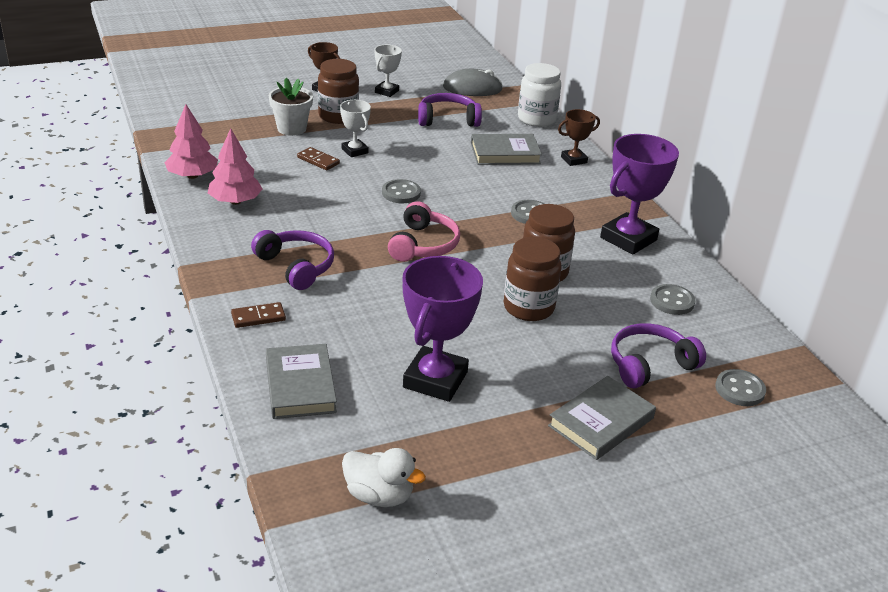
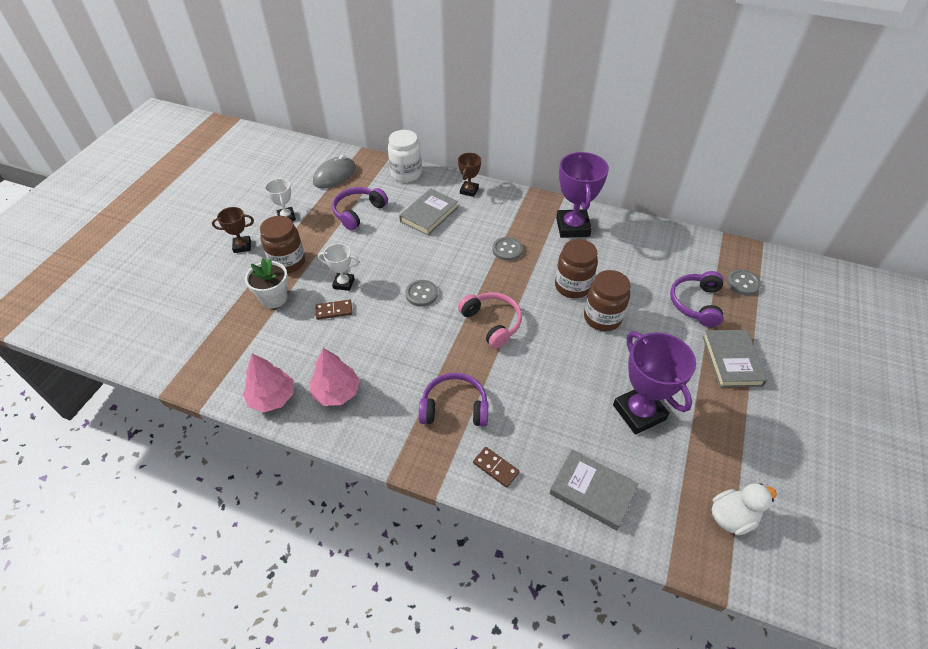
camera: 45 degrees left, 15 degrees up
brown domino [231,302,286,328] -> brown domino turned 75 degrees counterclockwise [473,447,520,488]
grey button [650,284,695,315] -> none

